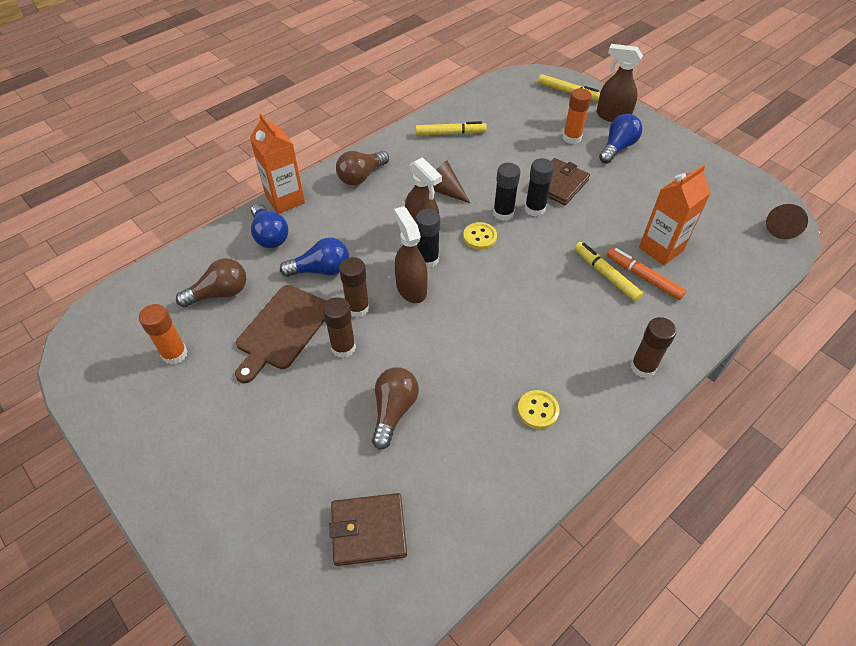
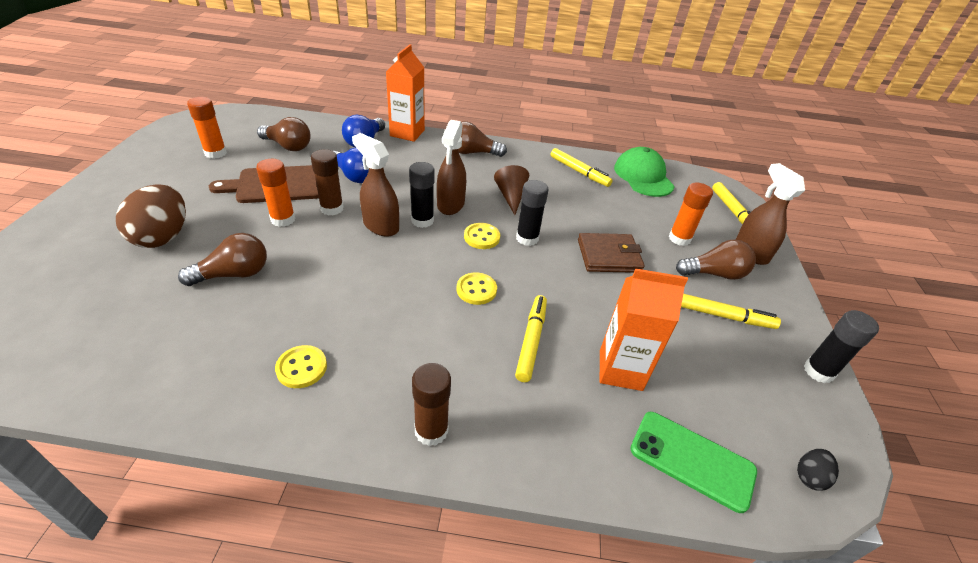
camera: 45 degrees right, 10 degrees down
brown glue stick [323,297,356,358] -> orange glue stick [256,159,295,227]
brown wallet [329,493,407,566] -> none
brown spray bottle [394,206,428,303] -> brown spray bottle turned 75 degrees counterclockwise [352,133,399,236]
black glue stick [525,158,554,216] -> black glue stick moved to [804,310,879,383]
blue light bulb [599,114,643,164] -> brown light bulb [676,239,756,280]
orange marker [607,248,686,300] -> none
brown cone [766,204,808,239] -> black egg [797,449,839,491]
none -> brown egg [116,184,186,248]
none -> yellow button [457,272,497,305]
none -> green cap [614,147,675,197]
none -> green phone [630,412,757,513]
none -> yellow marker [681,294,781,329]

